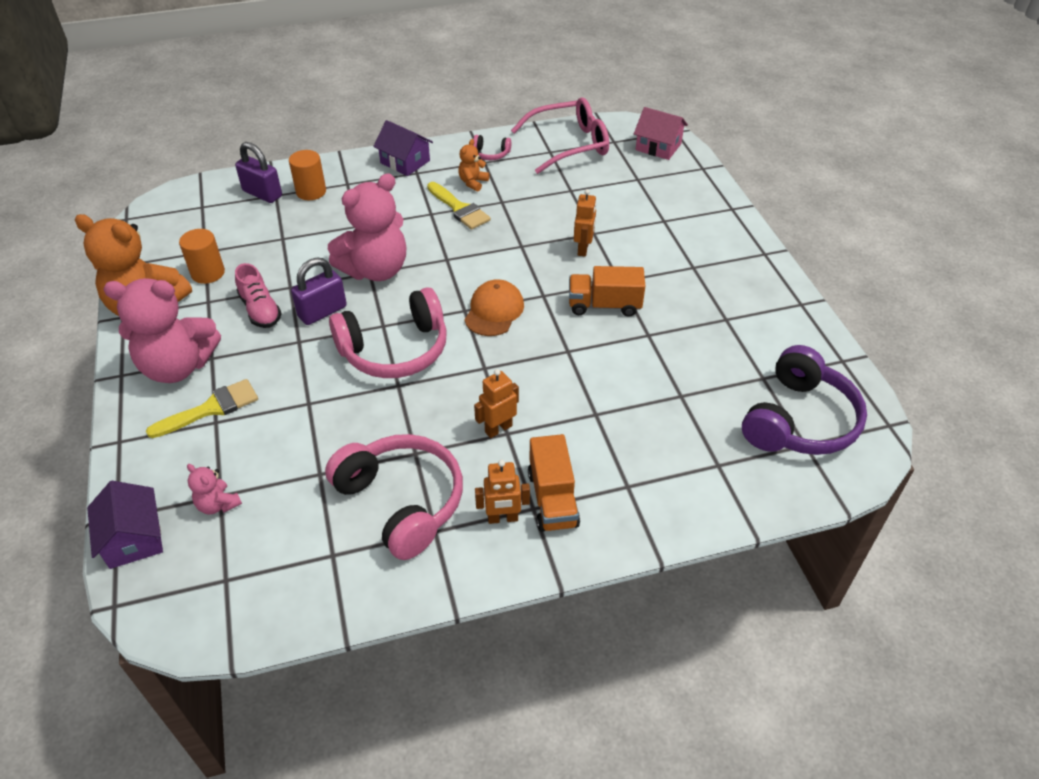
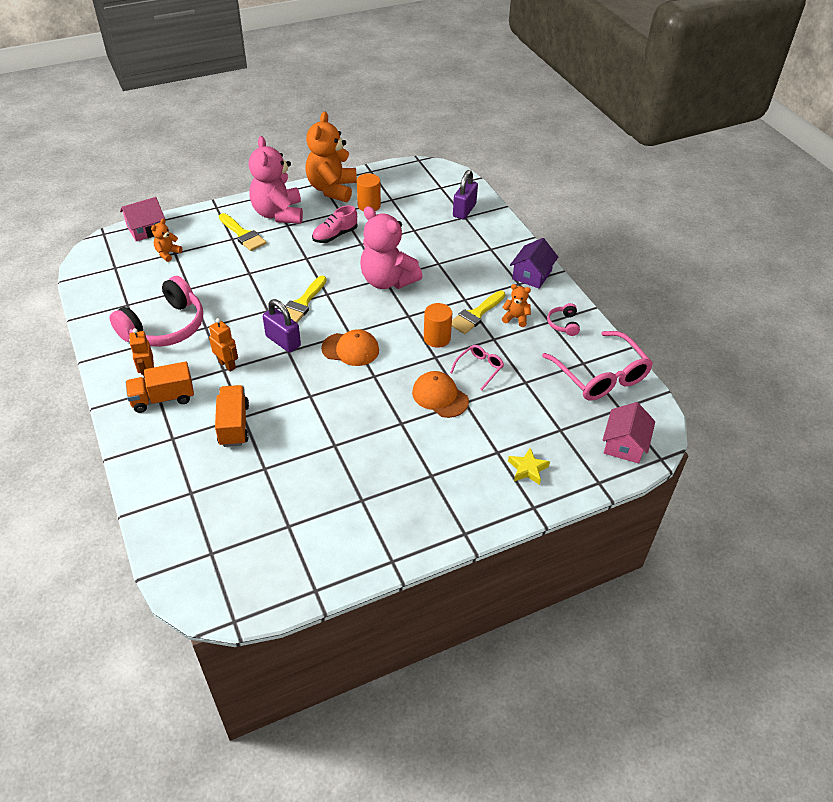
camera: 80 degrees right, 0 degrees up
purple house [87,481,163,569] -> pink house [120,197,166,241]
pink teddy bear [187,464,242,514] -> orange teddy bear [151,219,182,262]
orange cylinder [289,150,326,200] -> orange cylinder moved to [424,303,452,348]
purple padlock [291,258,347,325] -> purple padlock moved to [263,299,301,353]
pink headphones [329,287,447,378] -> yellow brush [285,275,327,323]
orange truck [569,266,645,317] -> orange truck moved to [215,385,249,447]
orange robot [574,189,597,257] -> orange cap [412,371,469,418]
purple headphones [742,345,867,455] -> none
none -> pink glasses [450,345,504,391]
none -> yellow star [508,448,550,485]

